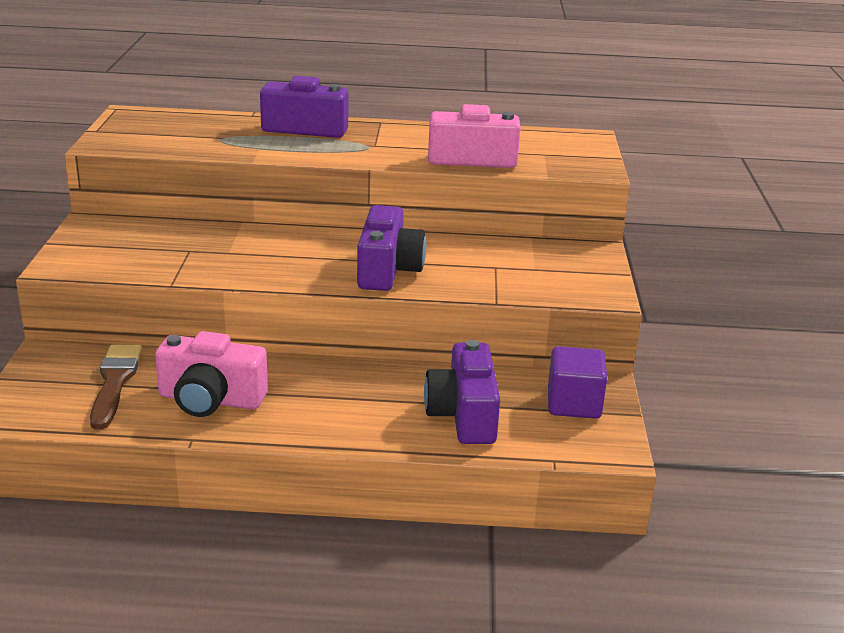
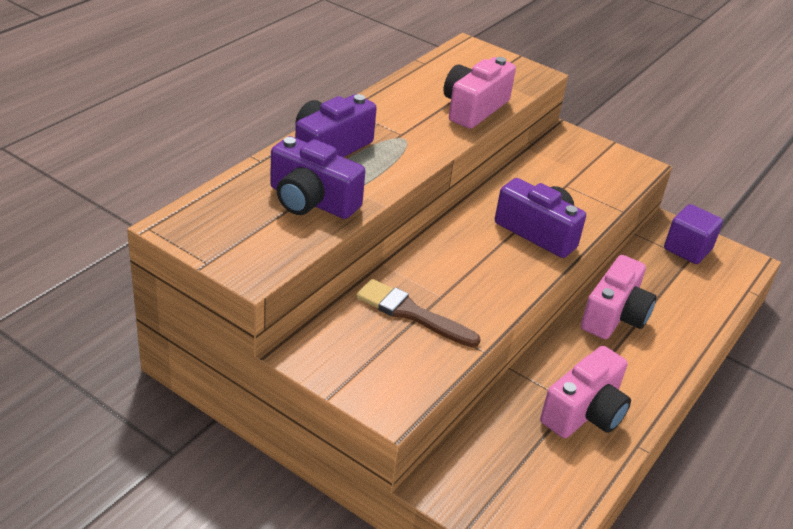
camera: 60 degrees left, 10 degrees up
brown brush [90,345,142,430] -> brown brush moved to [356,279,481,347]
purple camera [424,340,500,444] -> purple camera moved to [270,136,365,219]
none -> pink camera [581,255,656,339]

